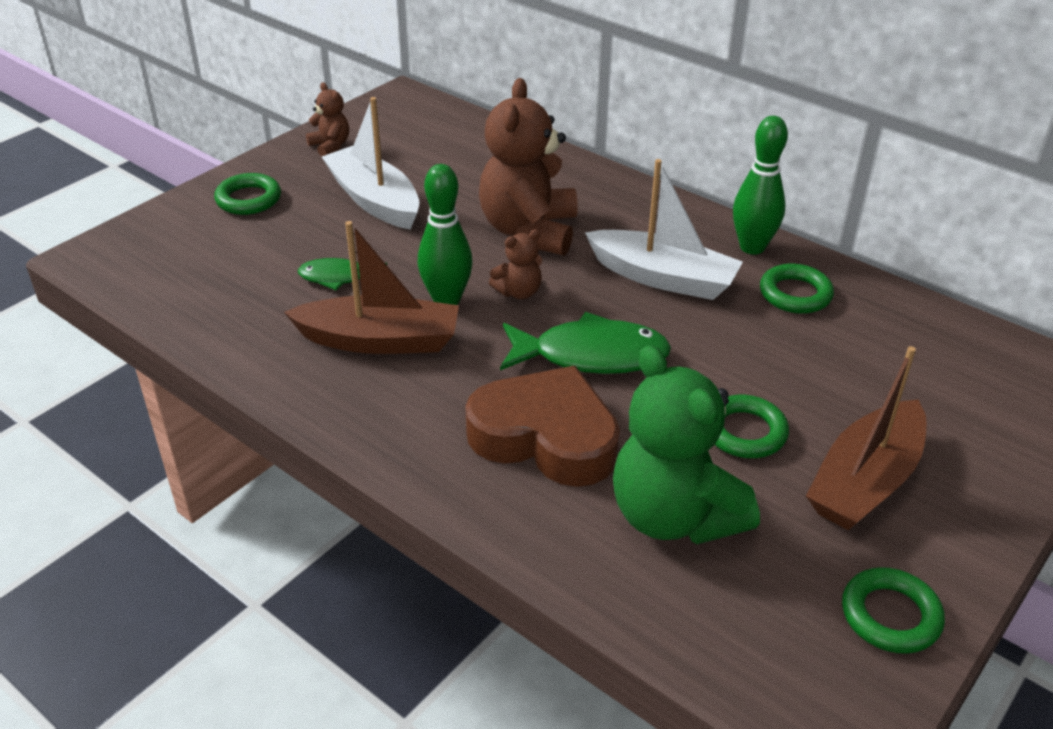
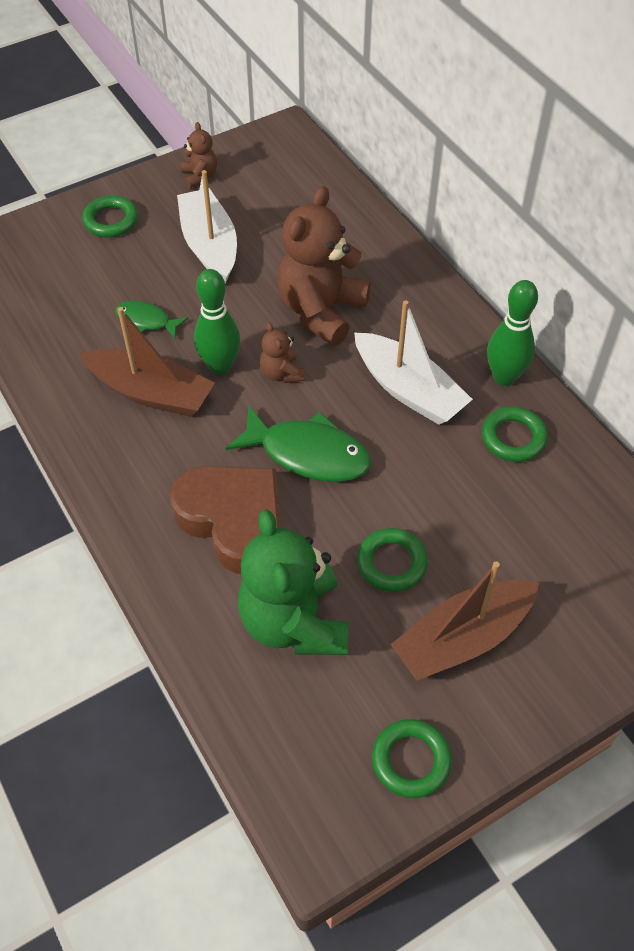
camera: 20 degrees right, 15 degrees up
brown teddy bear [489,229,542,299] -> brown teddy bear turned 75 degrees clockwise [260,322,304,383]

